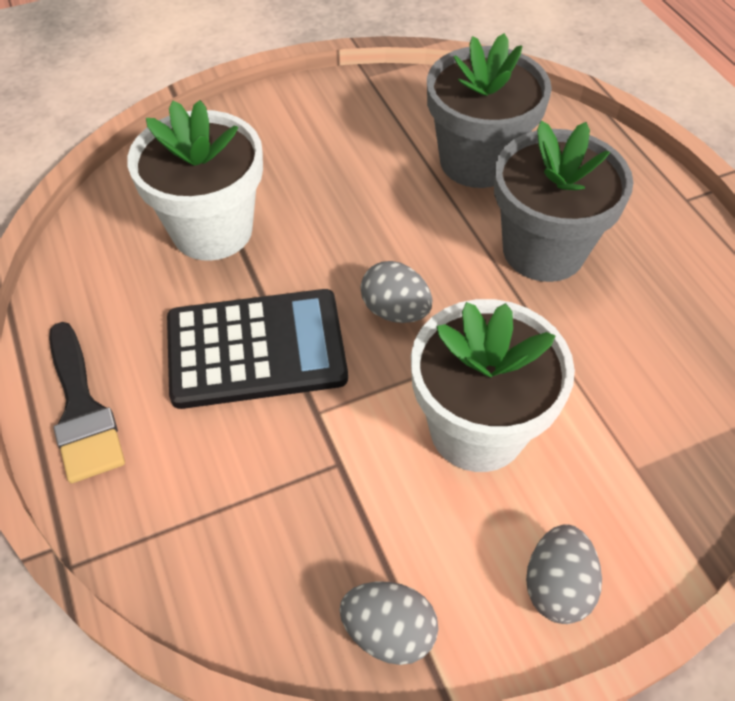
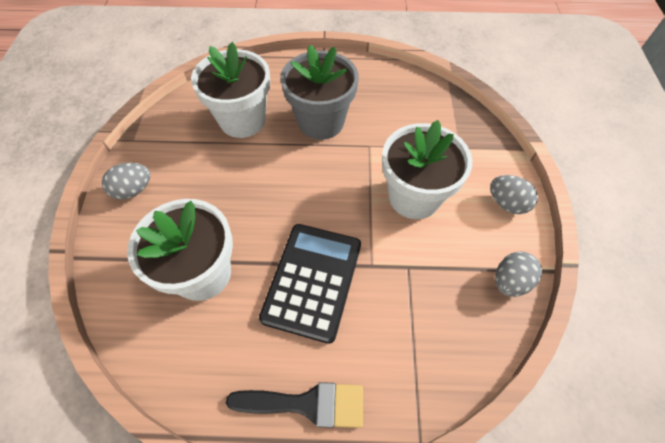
camera: 65 degrees left, 5 degrees up
grey egg [361,261,432,323] -> grey egg moved to [102,163,150,200]
grey flower pot [427,33,552,188] -> white flower pot [191,42,270,138]

